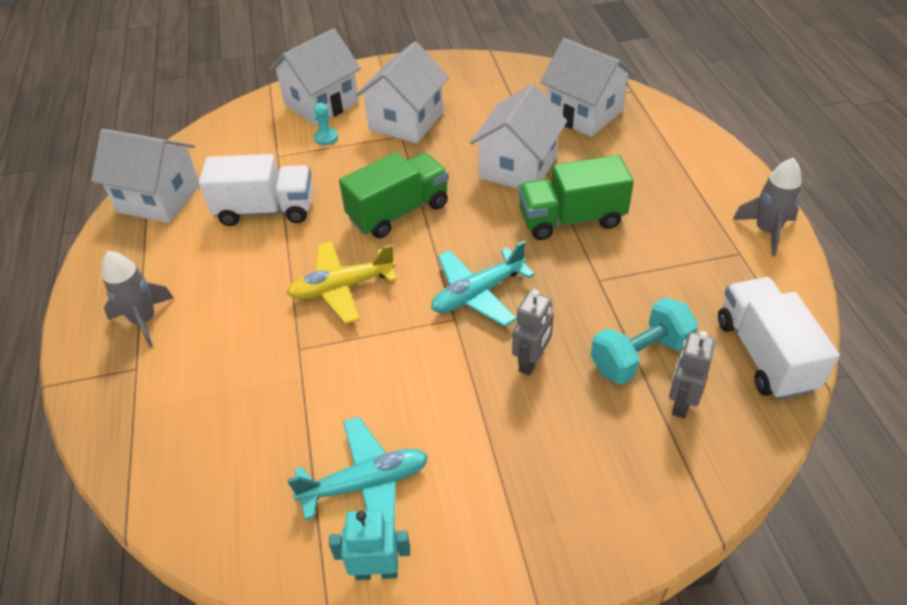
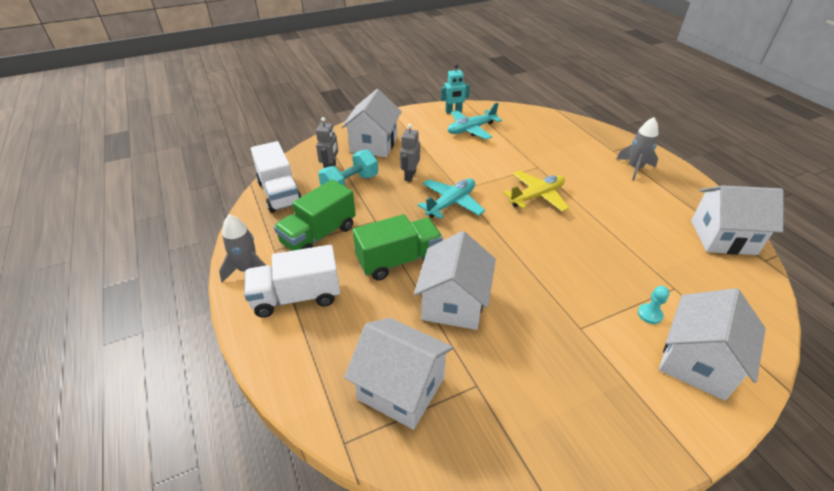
camera: 165 degrees right, 5 degrees down
white truck [199,154,313,226] -> white truck moved to [244,245,340,318]
green truck [339,152,449,238] -> green truck moved to [274,179,356,251]
white house [356,42,449,143] -> white house moved to [342,89,402,157]

